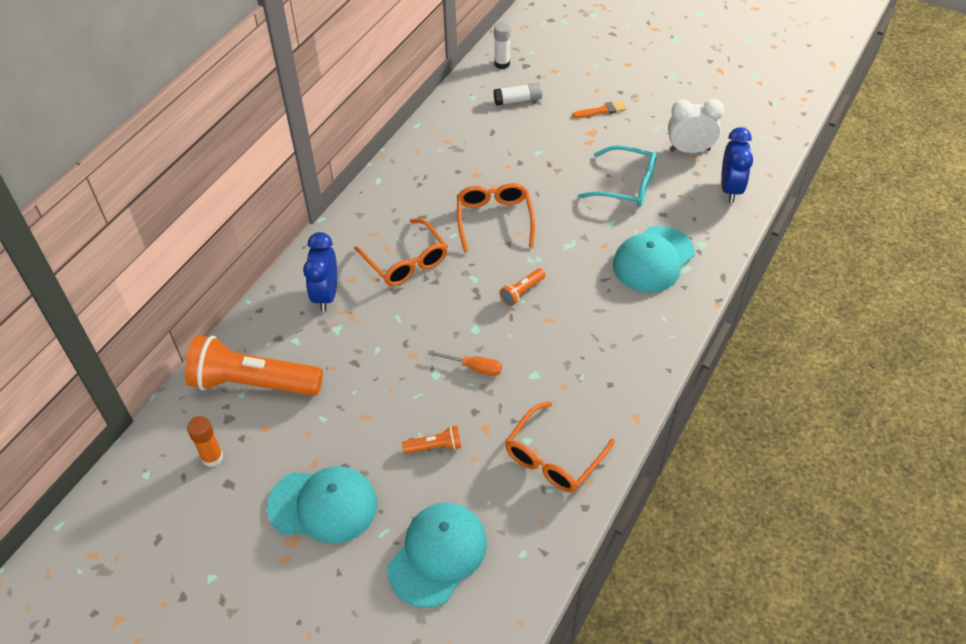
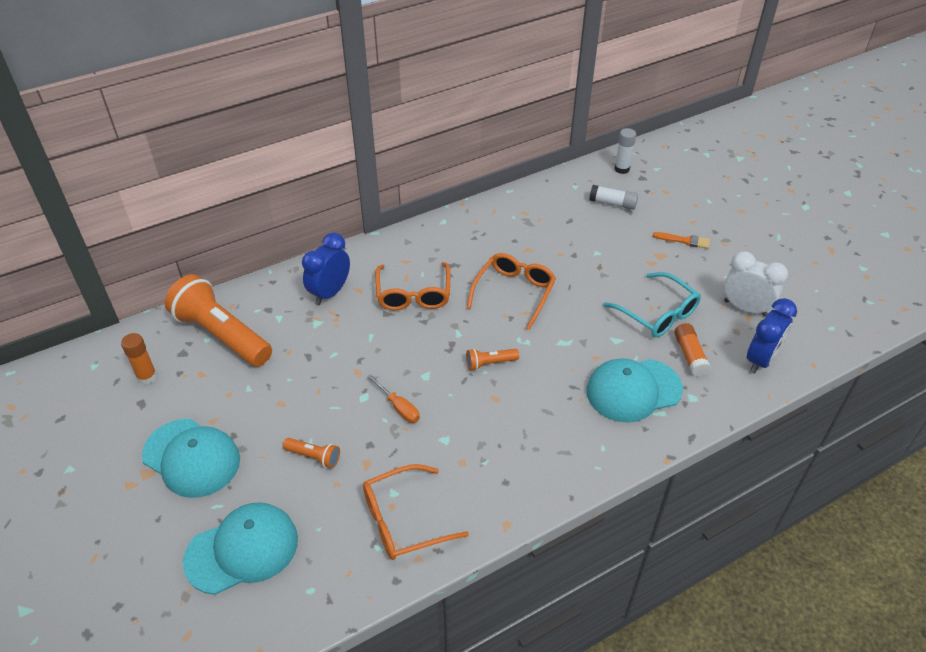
camera: 30 degrees right, 5 degrees down
none -> orange glue stick [674,323,711,376]

